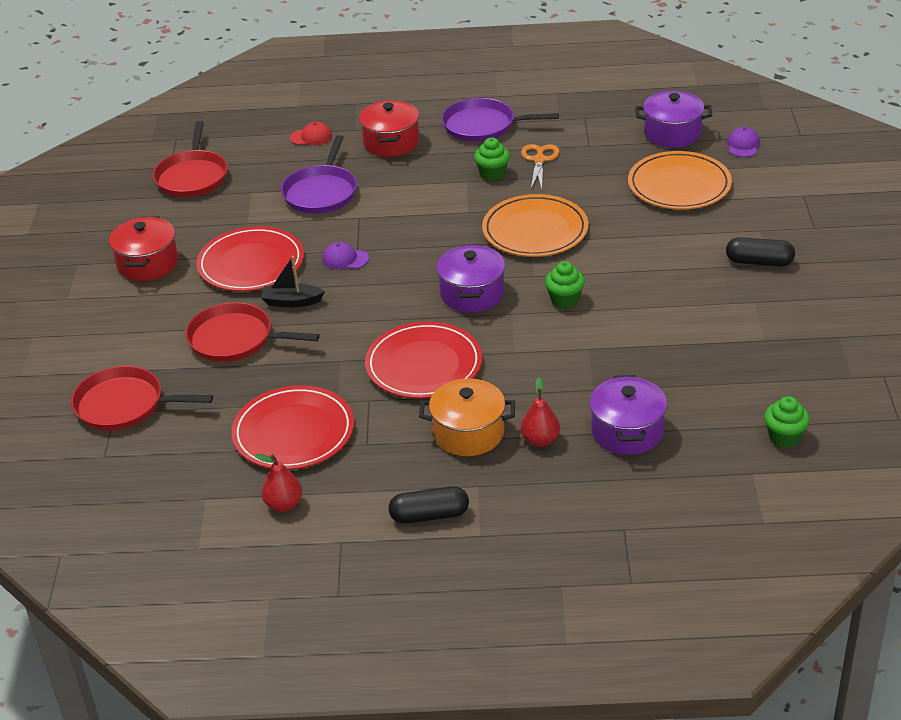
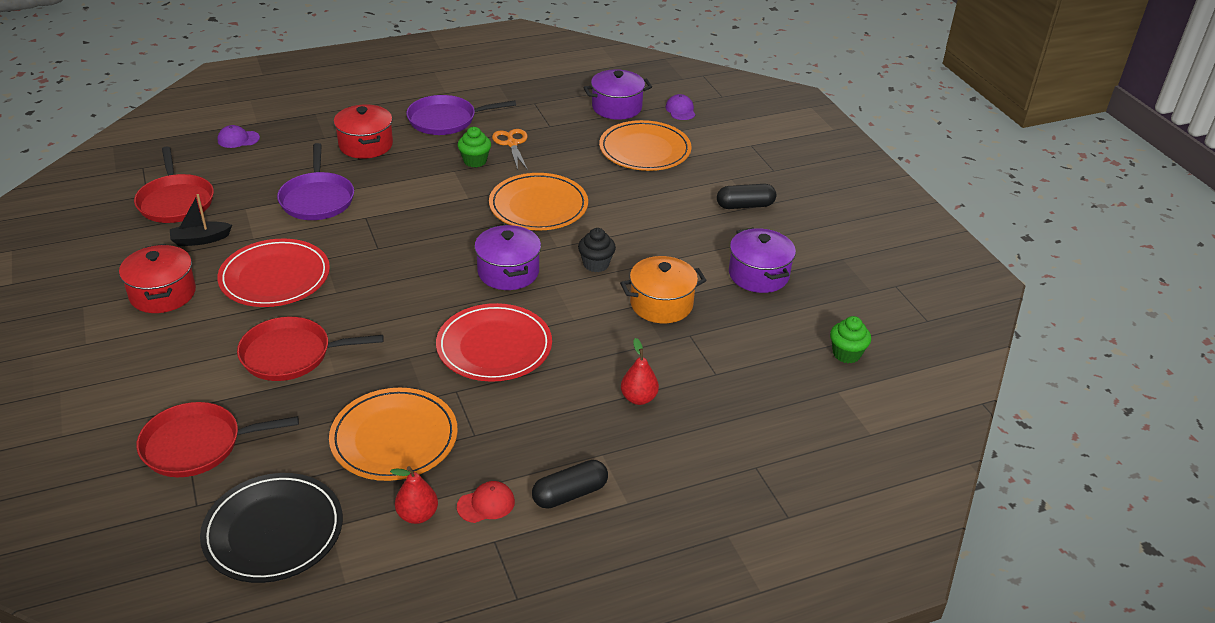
camera: 25 degrees left, 0 degrees up
red plate [231,385,354,470] -> orange plate [329,388,458,481]
black boat [261,256,325,307] -> black boat moved to [170,194,232,247]
red cap [290,122,332,145] -> red cap moved to [457,481,515,523]
purple cap [322,242,369,269] -> purple cap moved to [217,125,260,148]
orange pot [419,379,515,456] -> orange pot moved to [620,256,707,323]
green cupcake [545,261,585,309] -> black cupcake [578,228,616,272]
purple pot [589,375,667,455] -> purple pot moved to [729,228,796,293]
none -> black plate [200,473,343,583]

